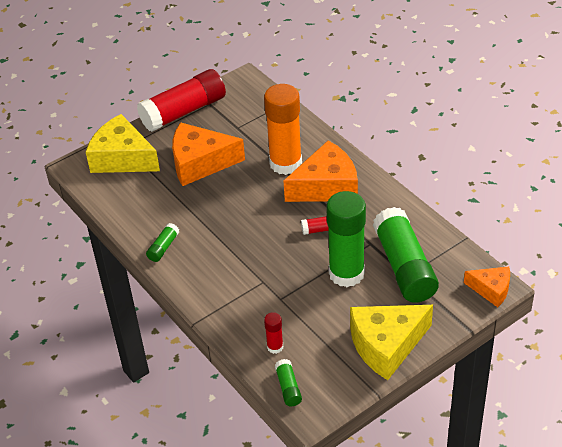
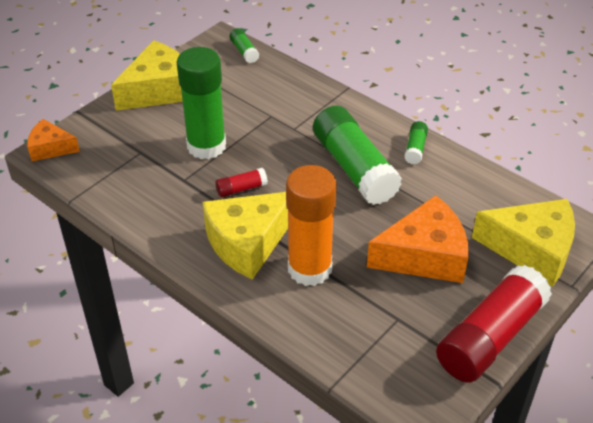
camera: 165 degrees right, 0 degrees up
red glue stick [264,312,283,354] -> none
orange cheese [284,140,358,202] -> yellow cheese [202,192,288,280]
green glue stick [373,207,439,303] -> green glue stick moved to [313,106,402,205]

